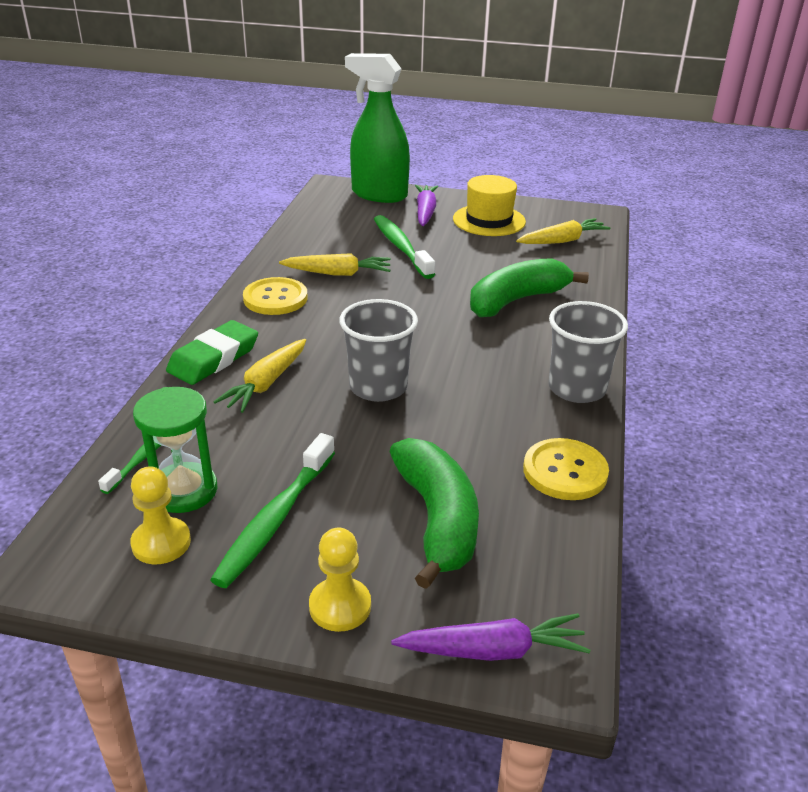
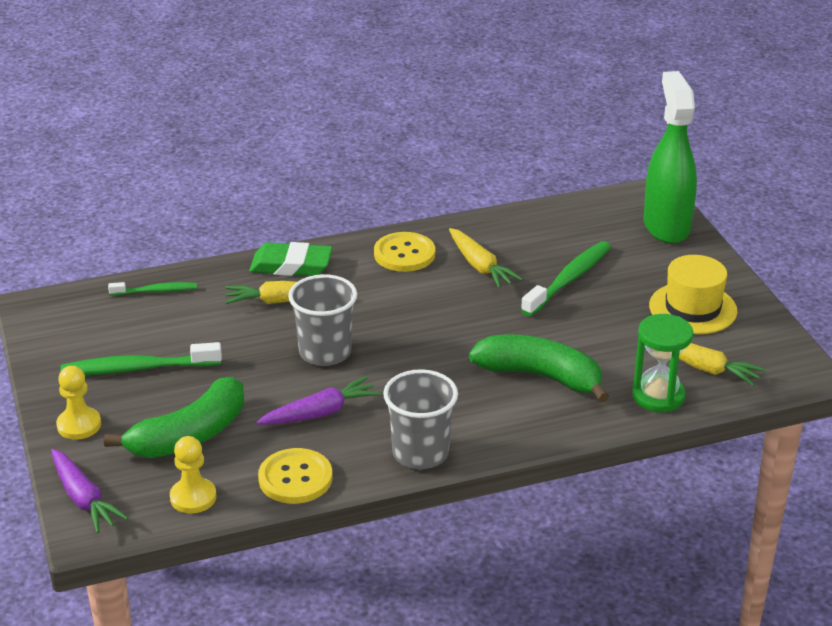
camera: 60 degrees right, 0 degrees up
yellow pawn [130,466,191,564] -> yellow pawn moved to [170,436,216,514]
green hourglass [133,387,217,513] -> green hourglass moved to [632,314,693,412]
purple carrot [415,185,438,226] -> purple carrot moved to [256,376,381,425]

